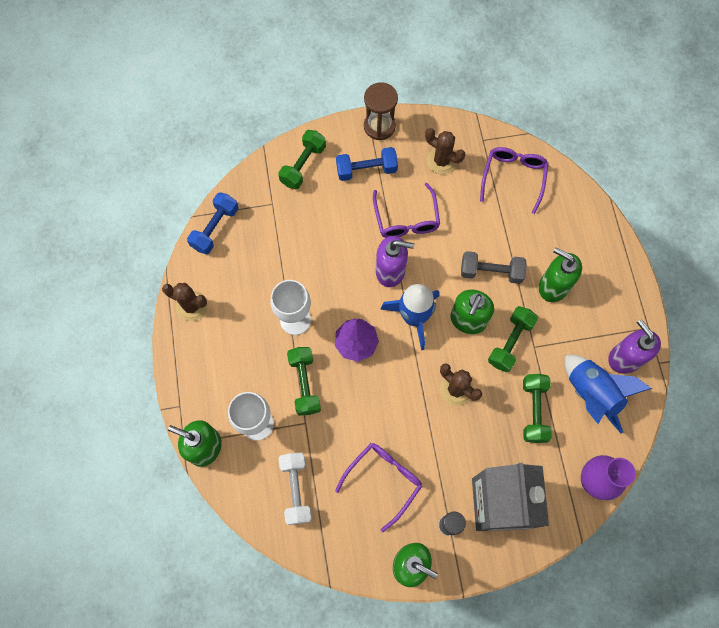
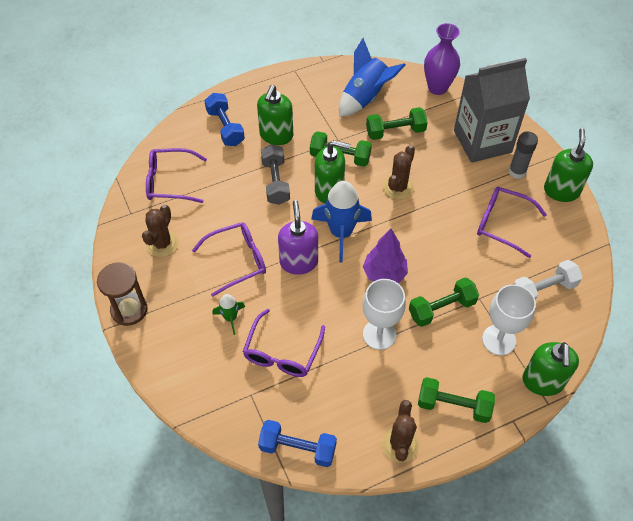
camera: 105 degrees left, 15 degrees down
green dumbbell [278,130,326,189] -> green dumbbell moved to [418,377,495,423]
blue dumbbell [336,147,398,181] -> blue dumbbell moved to [205,93,245,146]
purple soap dispenser [608,319,661,374] -> none
none -> green rocket [212,294,245,335]
none -> purple glasses [243,309,325,377]

